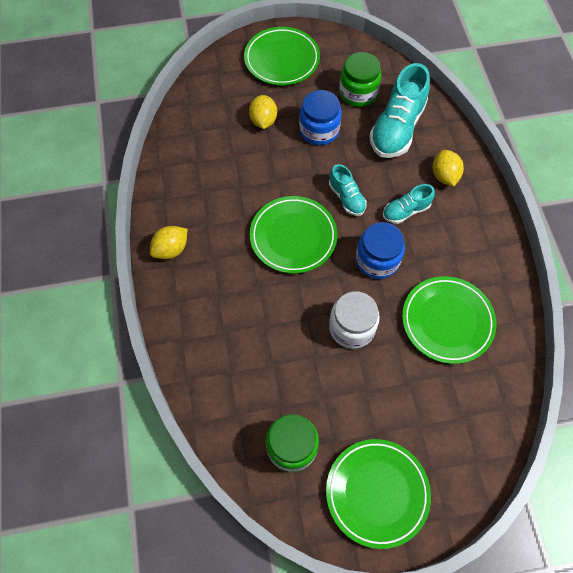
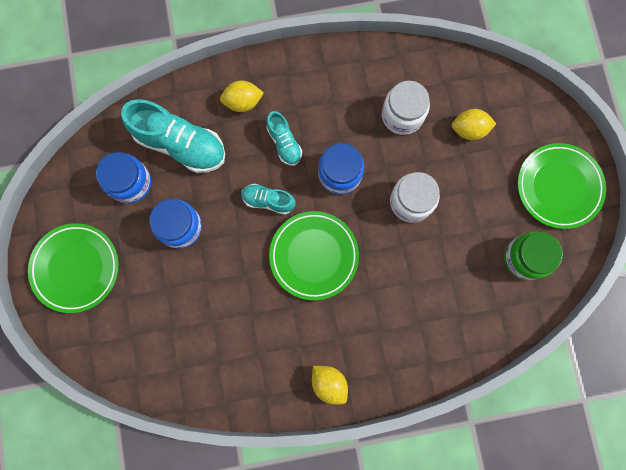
camera: 90 degrees left, 15 degrees up
yellow lemon [249,95,277,129] -> yellow lemon moved to [452,109,496,140]
turquoise shoe [329,164,367,216] -> turquoise shoe turned 135 degrees counterclockwise [241,184,296,215]
green jar [339,52,381,107] -> blue jar [96,152,151,204]
green plate [402,276,496,364] -> white jar [382,81,430,135]

